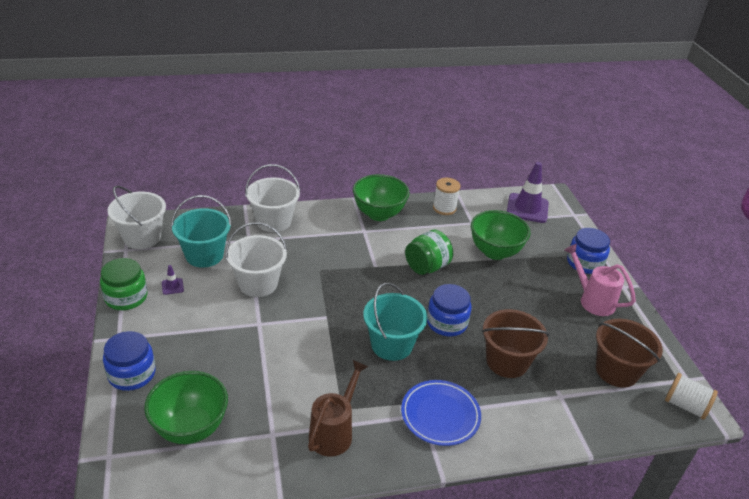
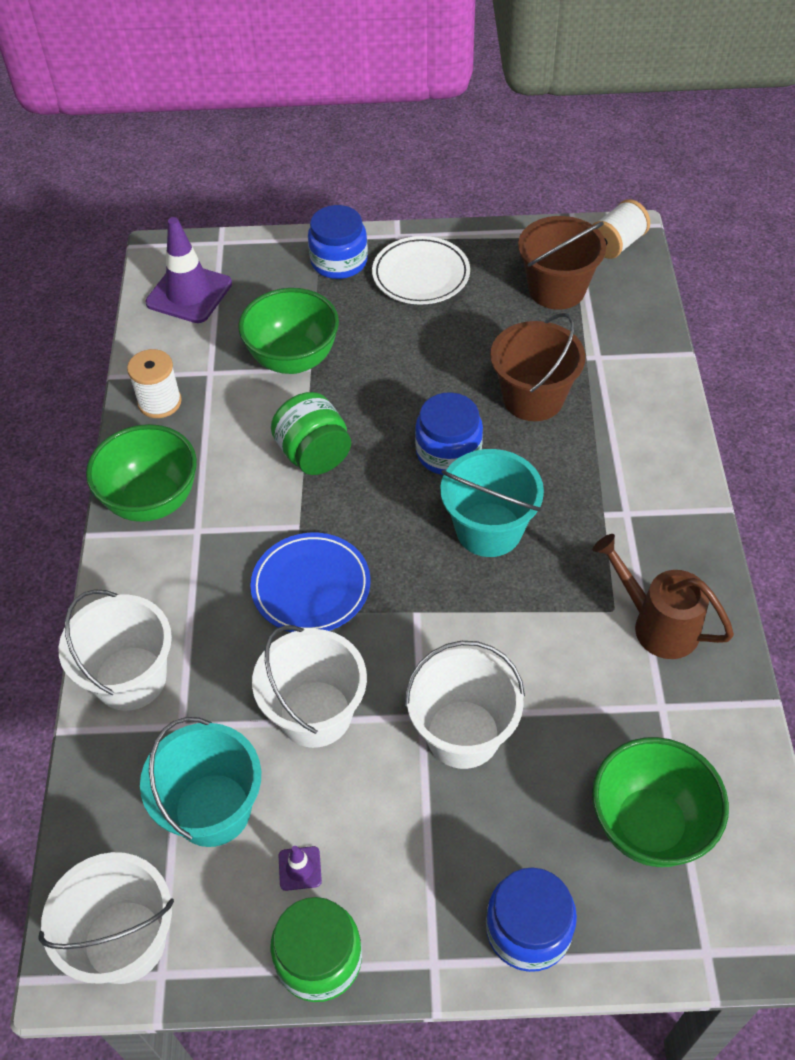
camera: 75 degrees left, 15 degrees up
blue plate [401,380,481,446] -> blue plate moved to [250,533,371,632]
pink watering can [564,244,636,316] -> white plate [372,236,470,305]
none -> white bucket [405,641,525,769]

